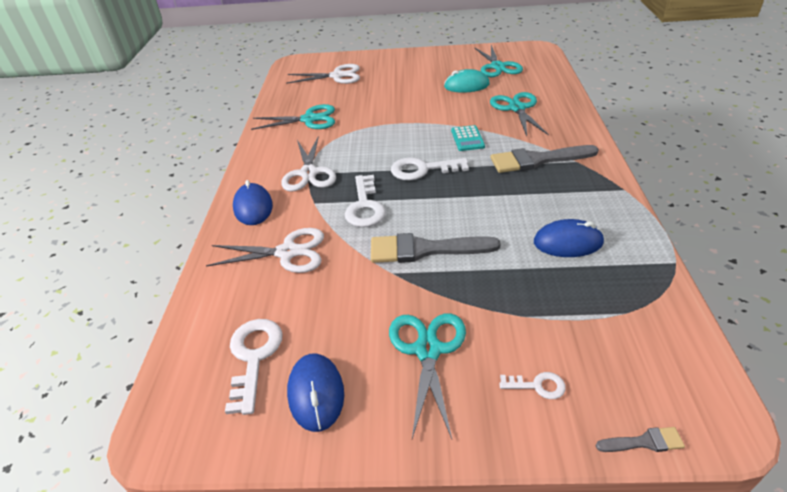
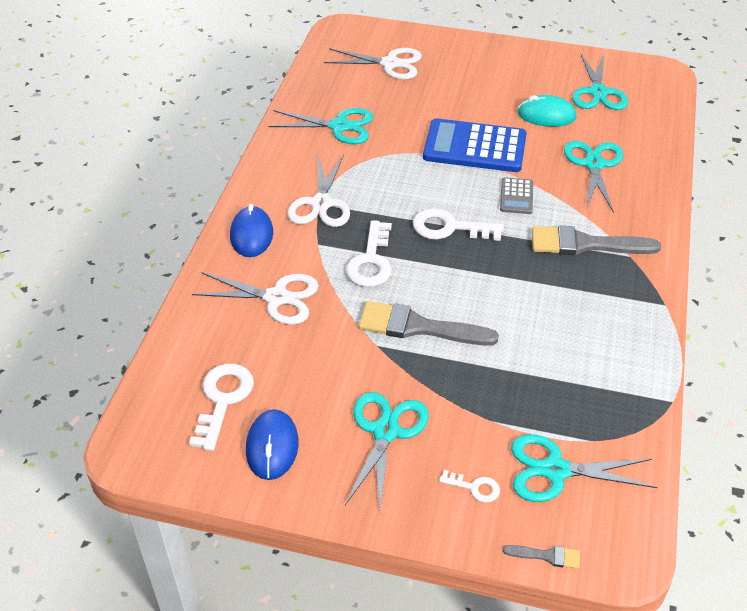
camera: 10 degrees right, 5 degrees up
turquoise calculator [451,125,485,151] -> grey calculator [500,177,533,214]
blue mouse [534,219,604,257] -> none
none -> blue calculator [423,118,527,172]
none -> turquoise scissors [511,434,657,502]

